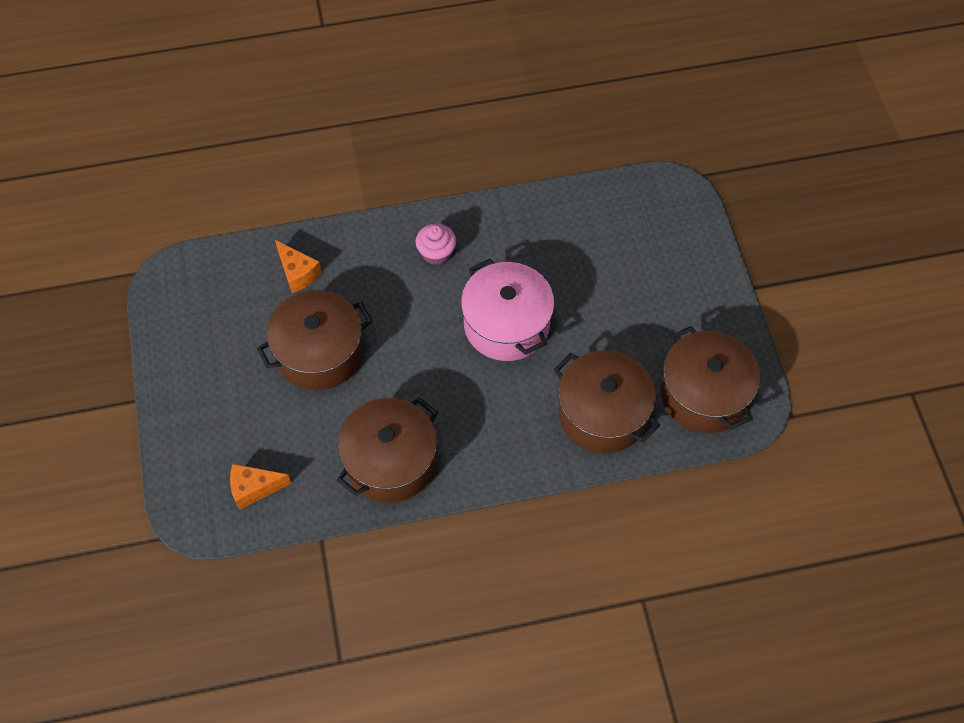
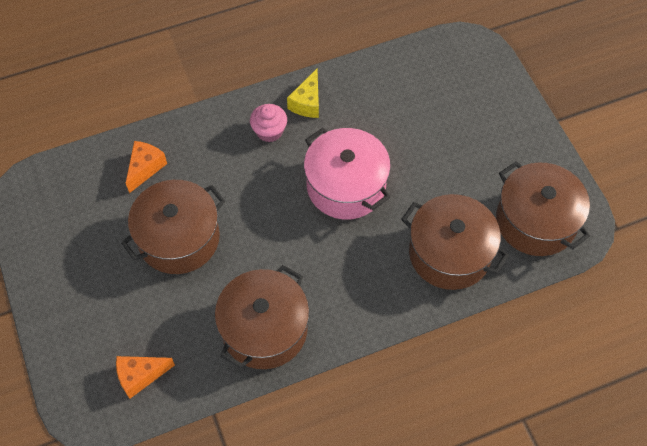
camera: 10 degrees left, 0 degrees up
orange cheese [275,240,322,293] -> orange cheese turned 105 degrees counterclockwise [126,141,167,193]
none -> yellow cheese [287,69,319,118]

